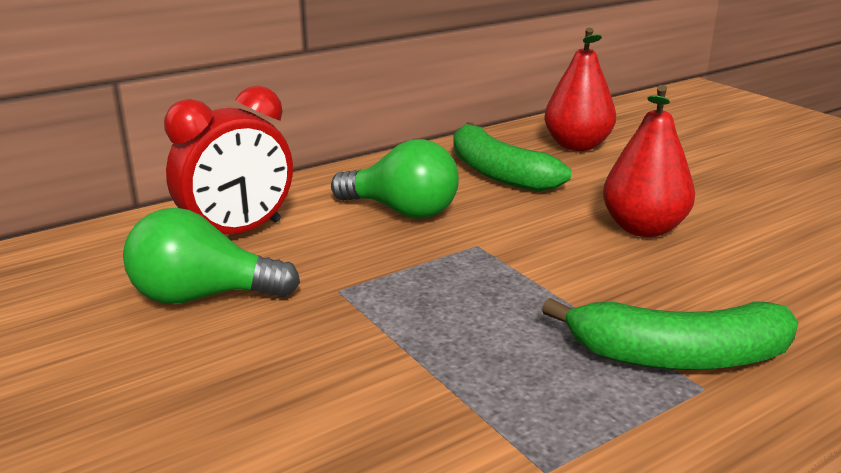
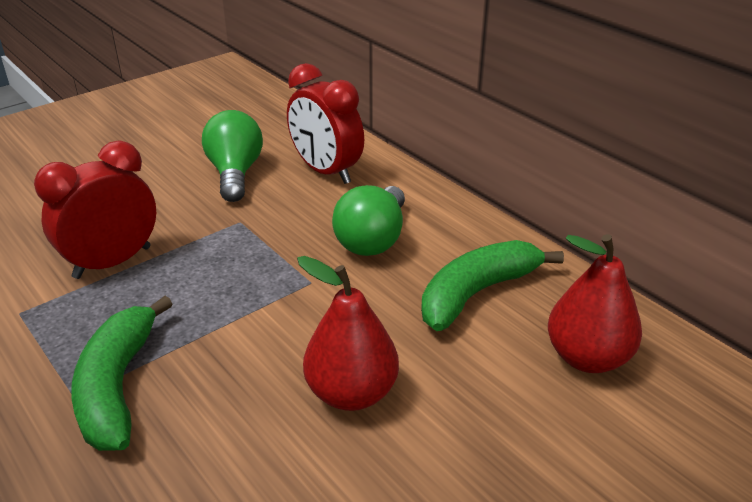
camera: 85 degrees right, 10 degrees up
none -> red clock [34,140,156,279]

